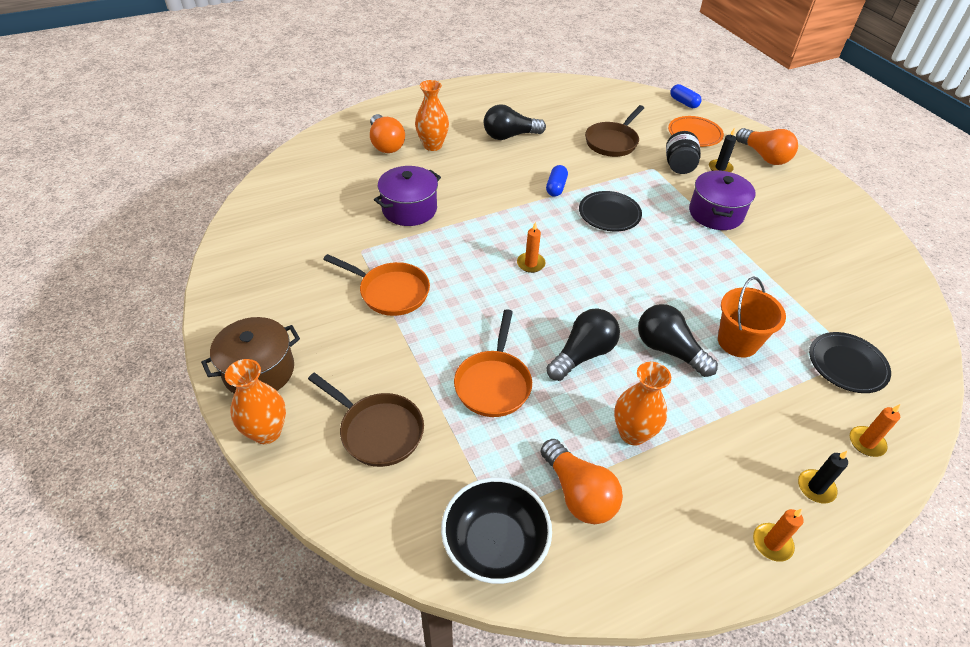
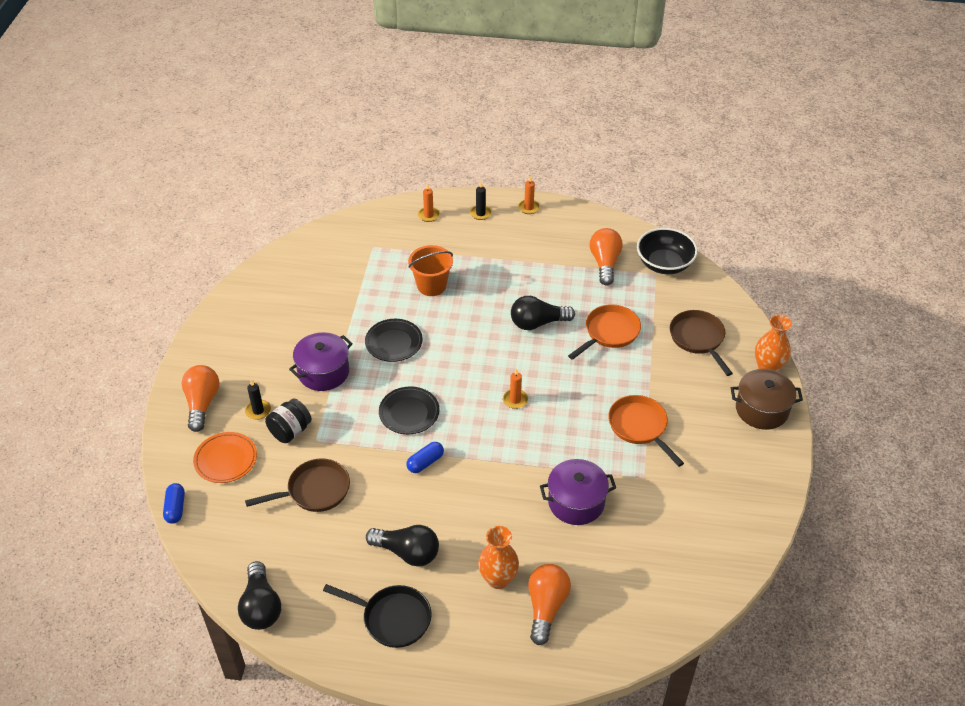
camera: 145 degrees left, 0 degrees up
orange vase [614,362,671,445] -> none
black light bulb [638,304,718,377] -> black light bulb moved to [238,561,281,630]
black plate [809,332,891,393] -> black plate moved to [365,319,423,362]
none -> black pan [323,584,432,648]

